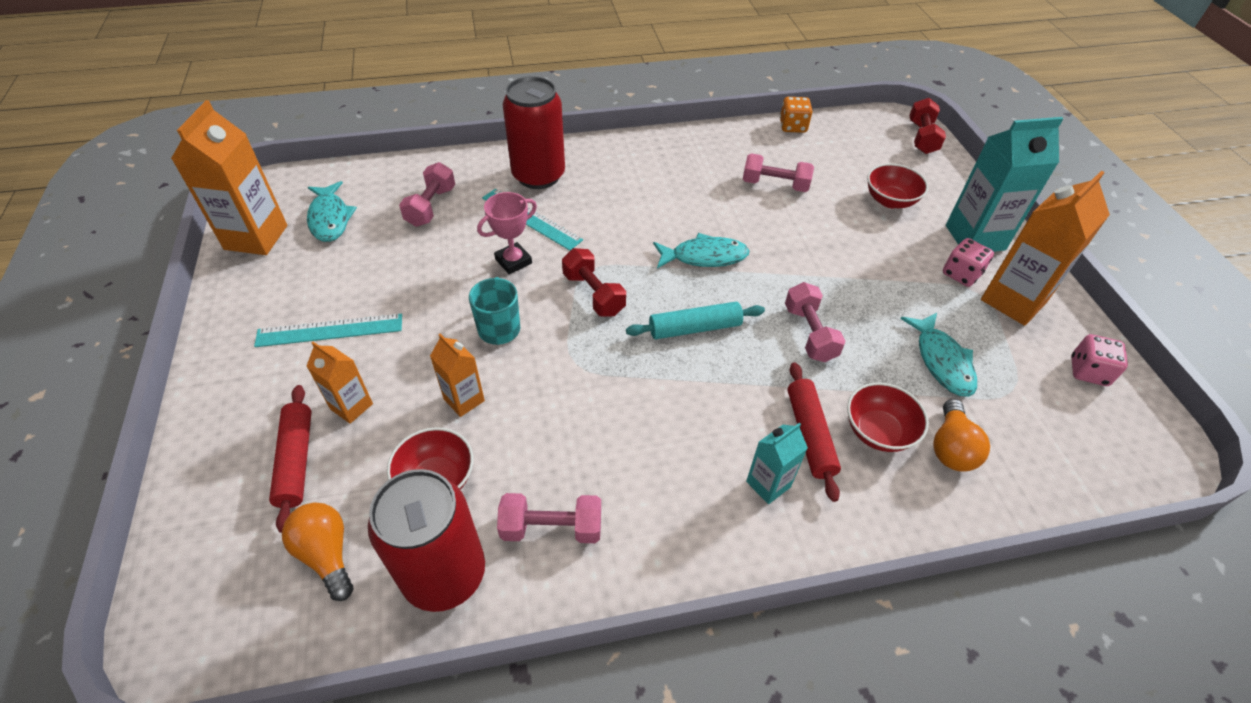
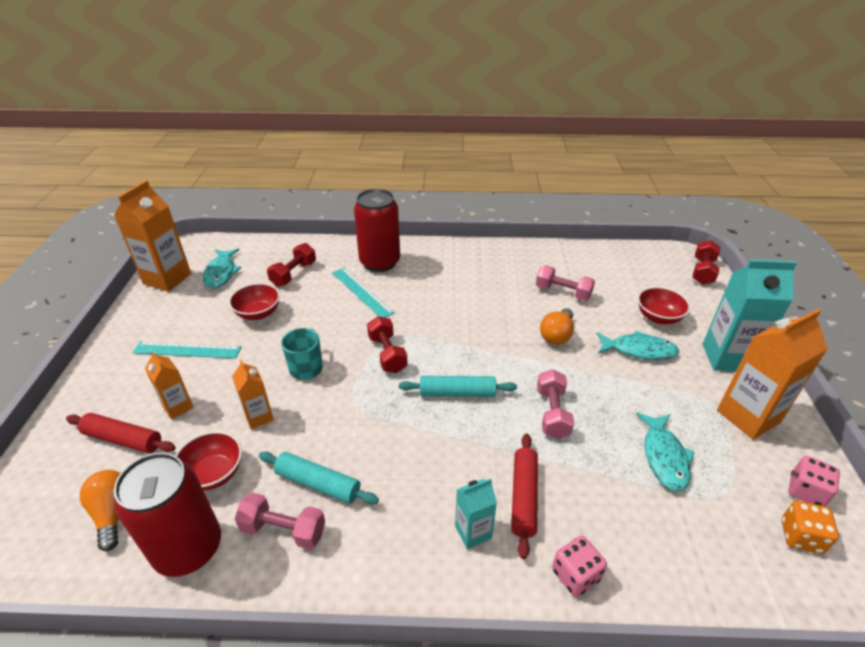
camera: 15 degrees right, 10 degrees down
red rolling pin [269,385,312,533] -> red rolling pin turned 75 degrees counterclockwise [66,413,176,453]
pink dumbbell [399,162,455,227] -> red dumbbell [267,243,316,287]
pink trophy [477,192,537,274] -> none
turquoise fish [653,233,750,268] -> turquoise fish moved to [597,330,679,360]
orange dice [780,97,812,133] -> orange dice moved to [782,501,839,554]
red bowl [847,382,929,452] -> red bowl moved to [229,283,280,320]
orange light bulb [933,399,990,472] -> orange light bulb moved to [540,308,574,345]
pink dice [943,238,994,287] -> pink dice moved to [552,536,607,597]
none -> turquoise rolling pin [259,452,379,505]

